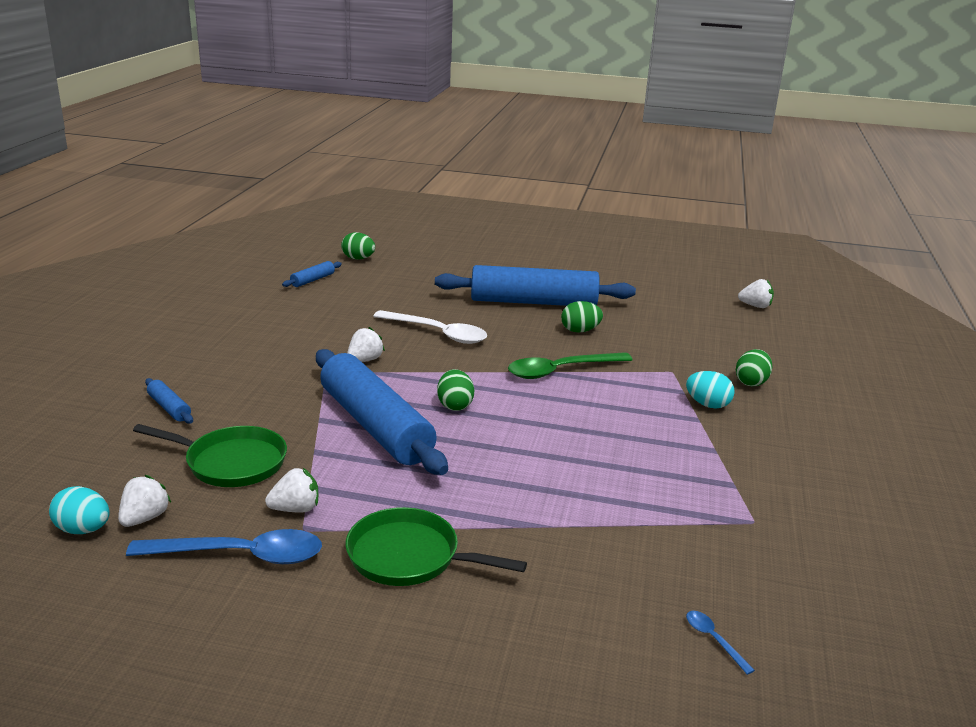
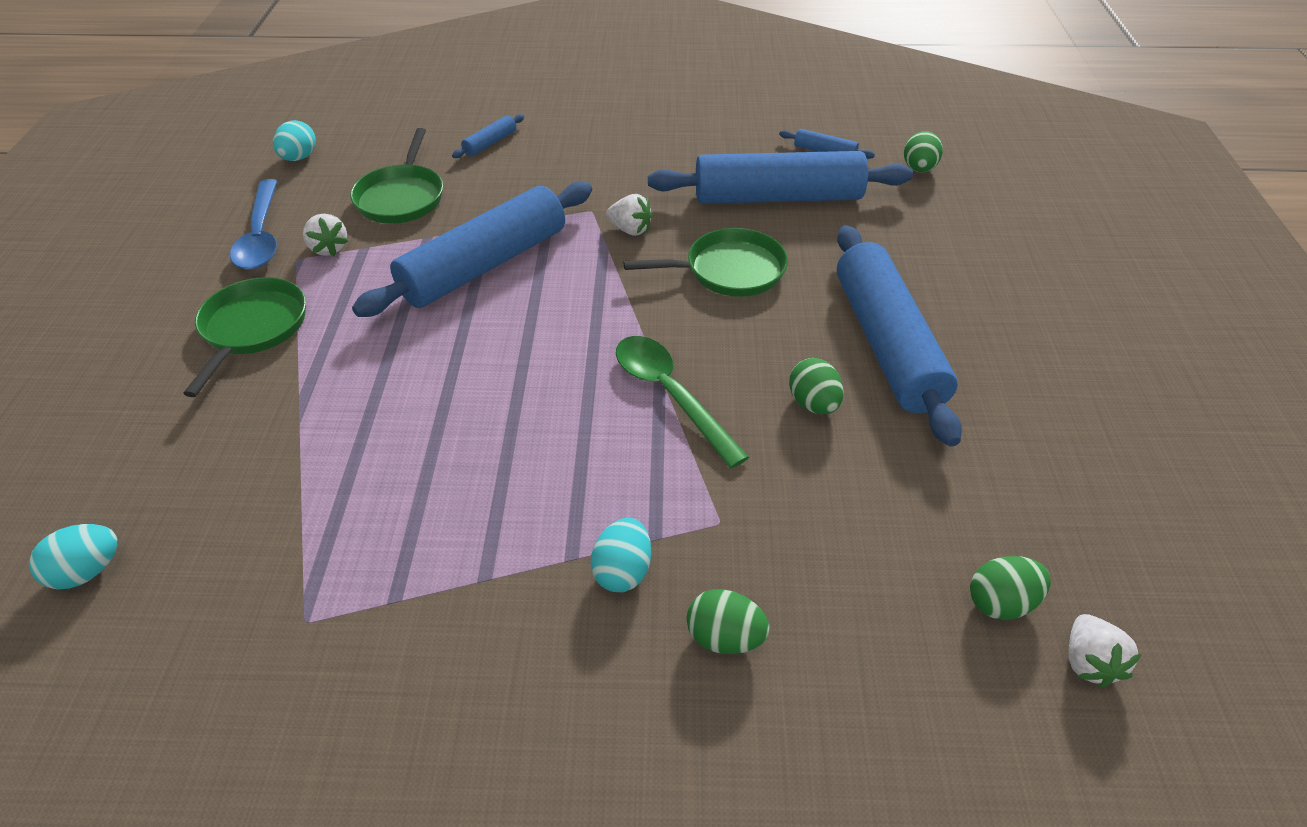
camera: 80 degrees right, 20 degrees up
white strawberry [118,475,171,527] -> none
white spoon [373,310,487,344] -> green pan [623,228,788,297]
green egg [437,369,474,411] -> green egg moved to [970,556,1051,620]
blue spoon [686,611,755,675] -> turquoise egg [29,524,117,589]
none -> blue rolling pin [648,151,913,204]

